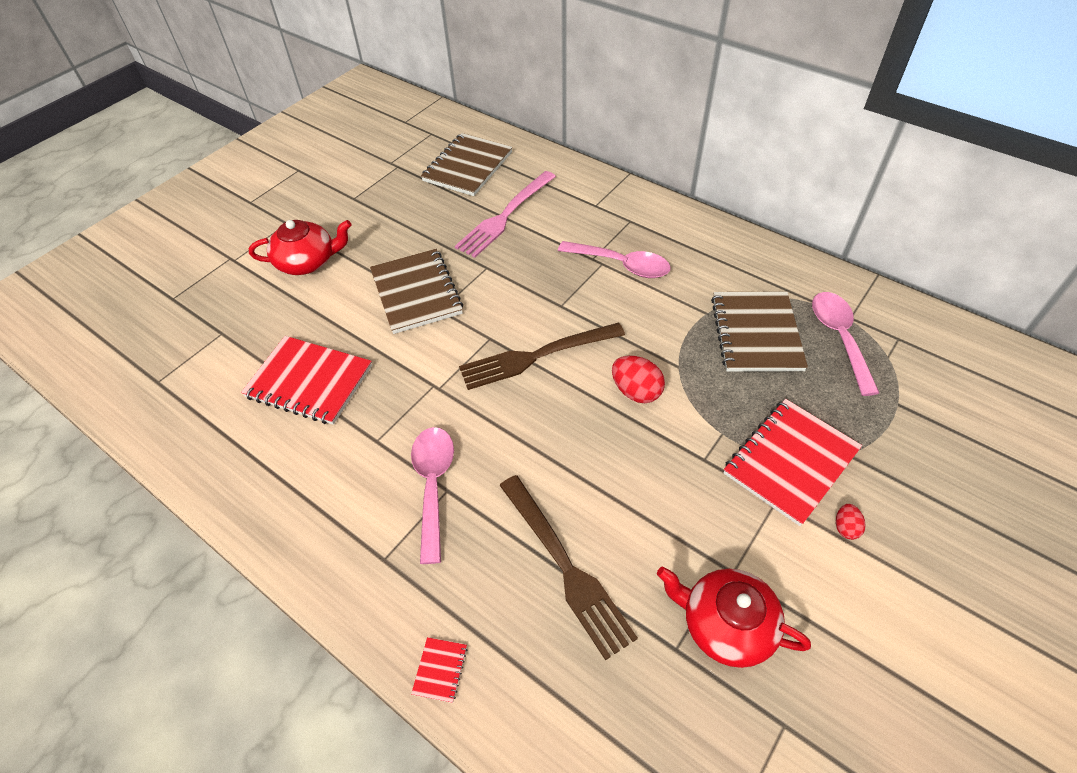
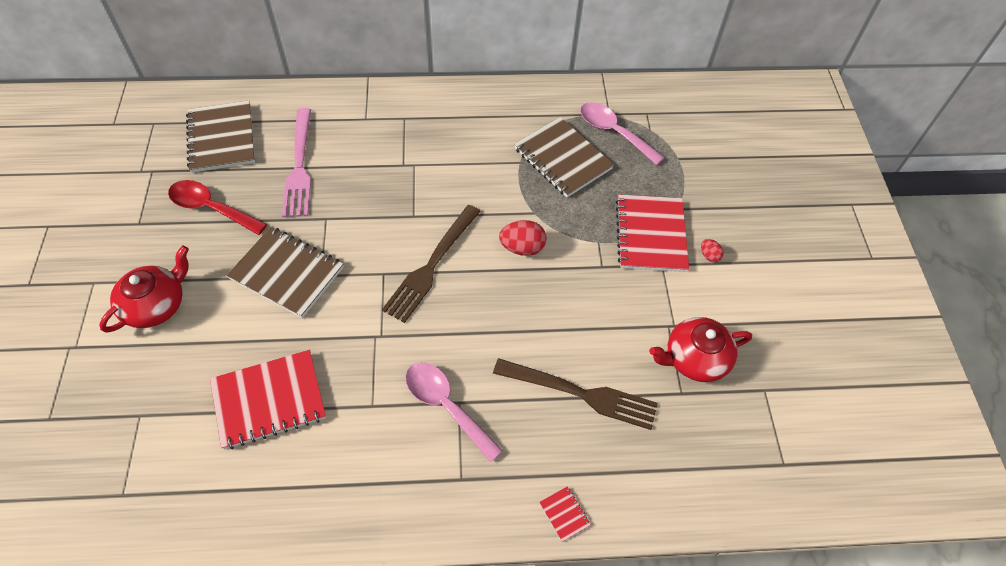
camera: 45 degrees left, 5 degrees up
pink spoon [558,241,671,278] -> none
none -> red spoon [168,180,267,235]

